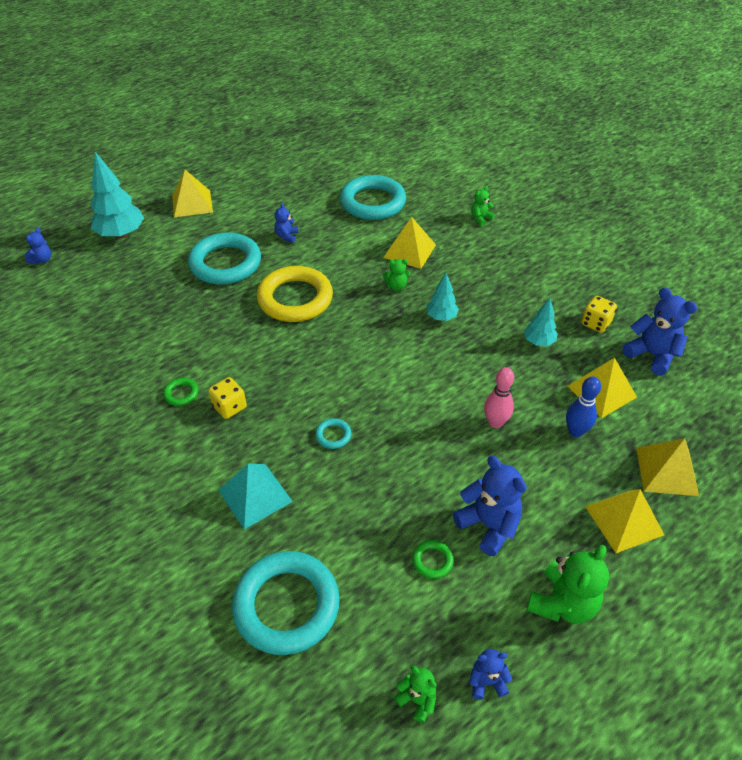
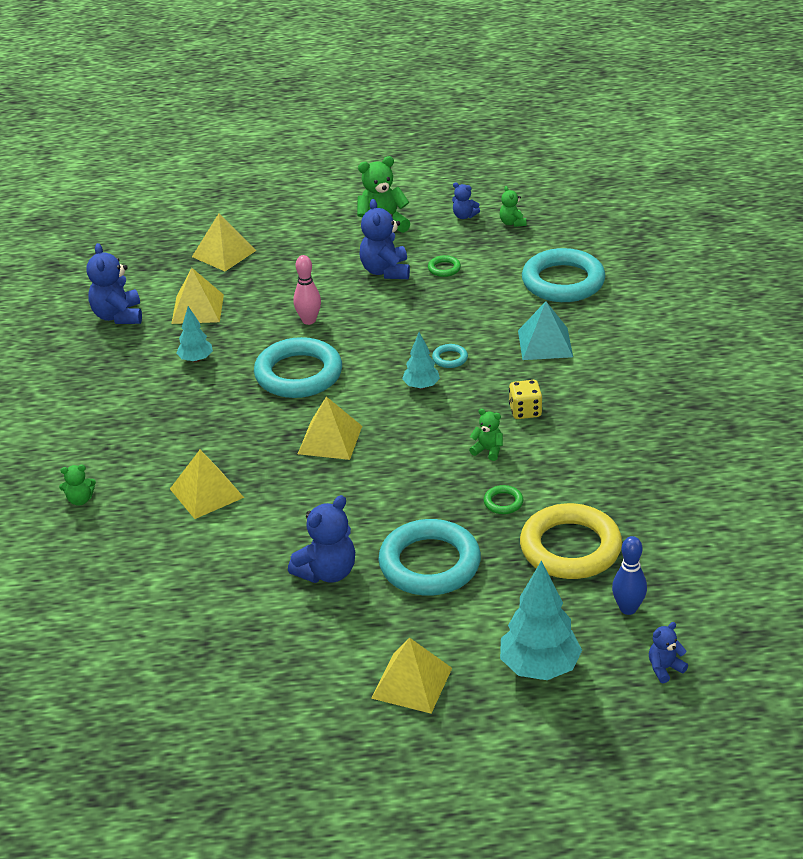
camera: 145 degrees left, 10 degrees down
green ring [163,378,198,406] -> green ring moved to [484,485,523,514]
yellow ring [257,266,333,322] -> yellow ring moved to [520,503,622,579]
blue teddy bear [274,203,298,243] -> blue teddy bear [288,495,355,583], size x1.85
turquoise ring [340,175,406,220] -> turquoise ring moved to [254,337,342,398]
green teddy bear [383,259,410,291] -> green teddy bear moved to [469,409,503,461]
turquoise tree [426,273,459,321] -> turquoise tree moved to [402,332,440,389]
blue bowling pin [566,377,601,437] -> blue bowling pin moved to [612,536,647,615]
yellow dice [581,296,617,333] -> none
yellow pyramid [585,489,664,553] -> yellow pyramid moved to [298,396,362,460]

